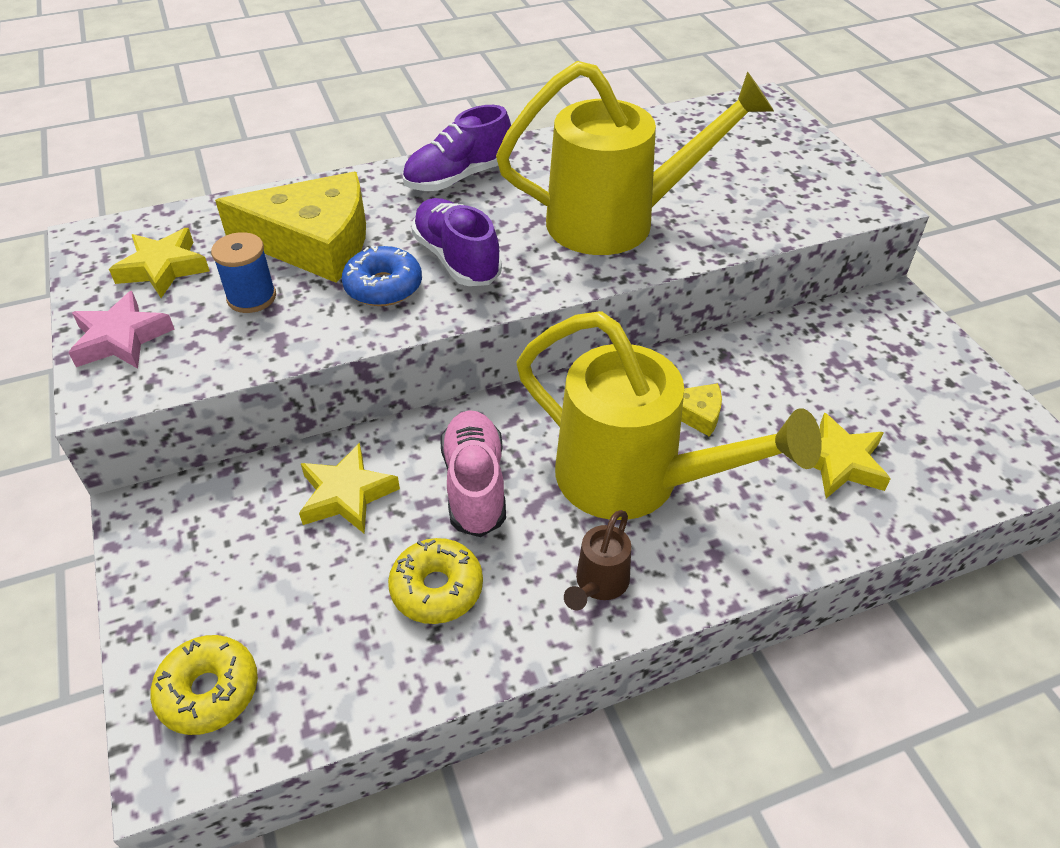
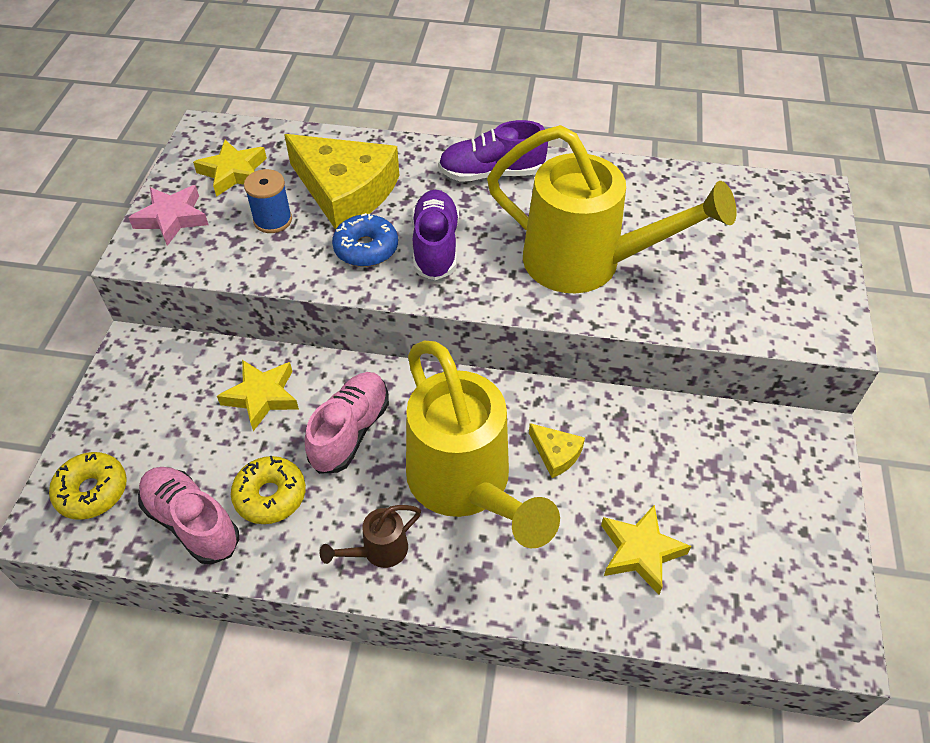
camera: 30 degrees right, 5 degrees up
none -> pink shoe [138,467,239,564]

